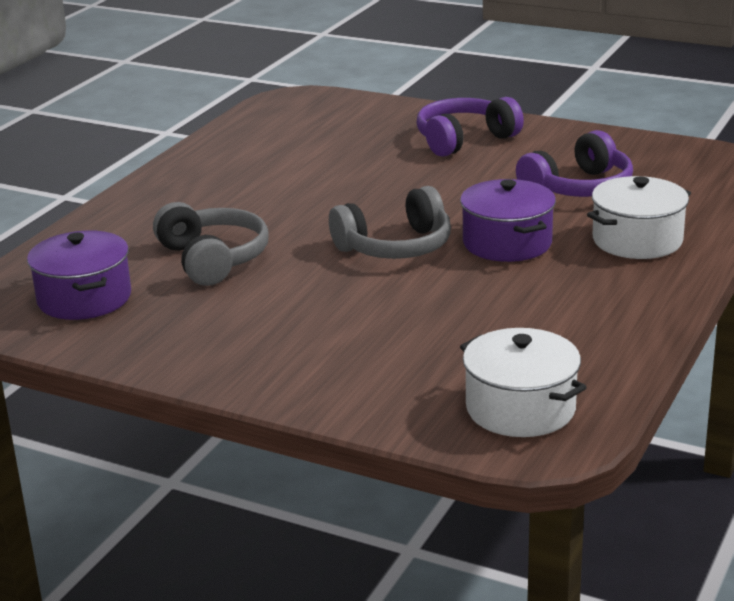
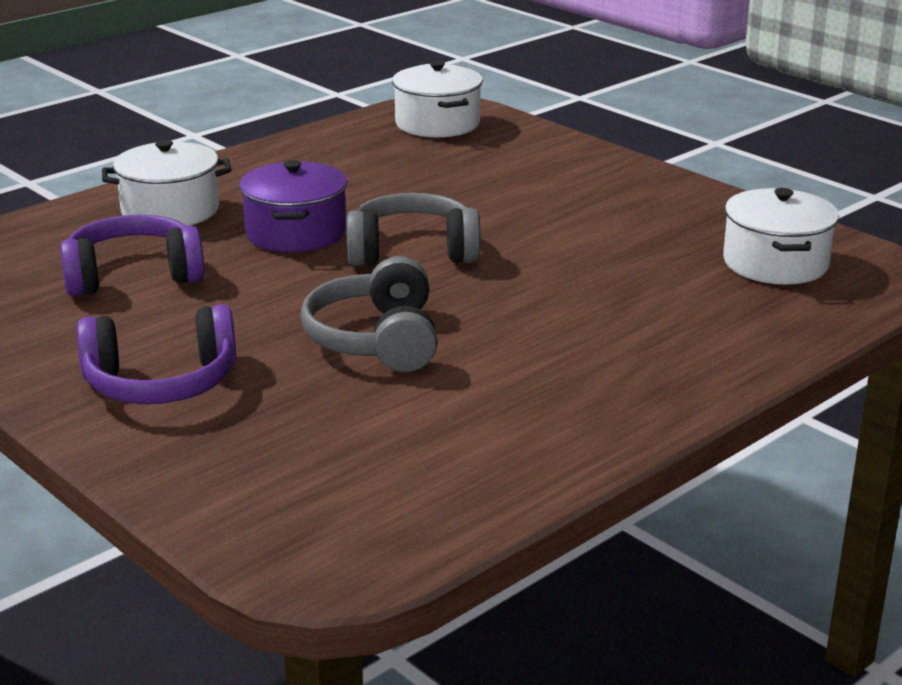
camera: 160 degrees left, 0 degrees up
purple pot [27,230,131,320] -> white pot [723,188,839,285]
grey headphones [153,202,268,286] -> grey headphones moved to [301,256,438,372]

